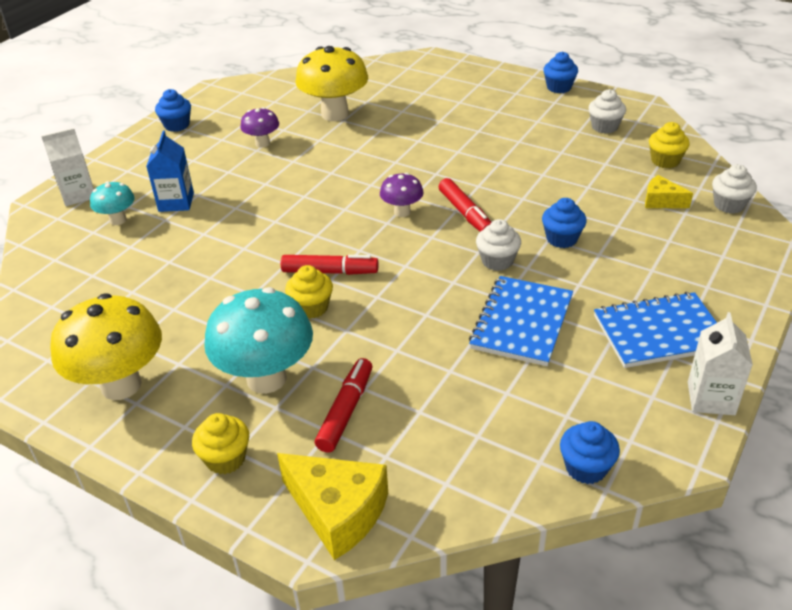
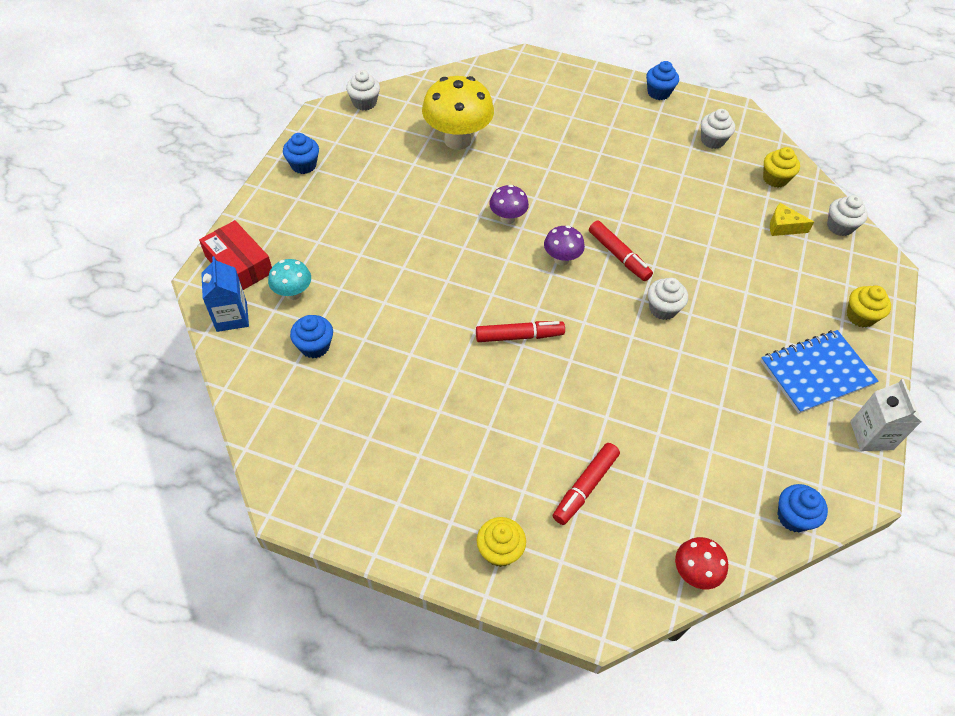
camera: 15 degrees left, 15 degrees up
white carton [41,128,94,206] -> red box [199,220,272,290]
yellow mushroom [50,293,162,400] -> none
blue carton [146,131,194,212] -> blue carton moved to [201,256,249,332]
turquoise mushroom [204,287,313,394] -> none
purple mushroom [241,107,279,148] -> purple mushroom moved to [489,185,529,224]
yellow cheese [277,453,388,560] -> none
yellow cupcake [285,265,333,319] -> yellow cupcake moved to [847,285,891,328]
red marker [315,358,372,453] -> red marker turned 150 degrees counterclockwise [553,443,620,525]
blue notebook [469,276,573,366] -> none
blue cupcake [542,198,587,248] -> blue cupcake moved to [290,315,333,359]
none -> white cupcake [346,70,380,110]
none -> red mushroom [675,537,728,589]

